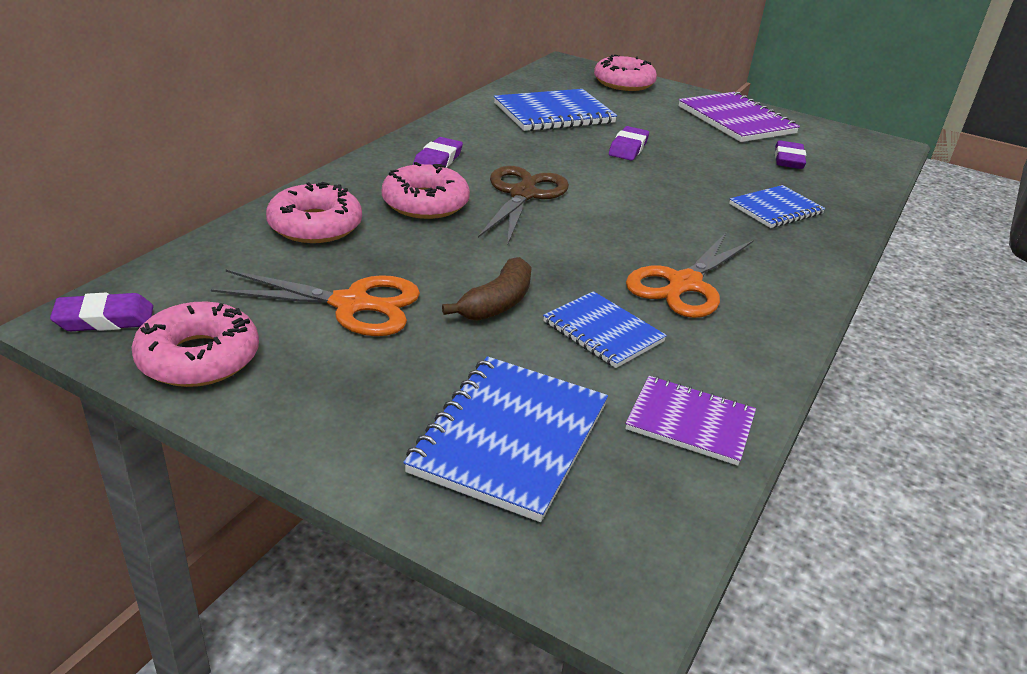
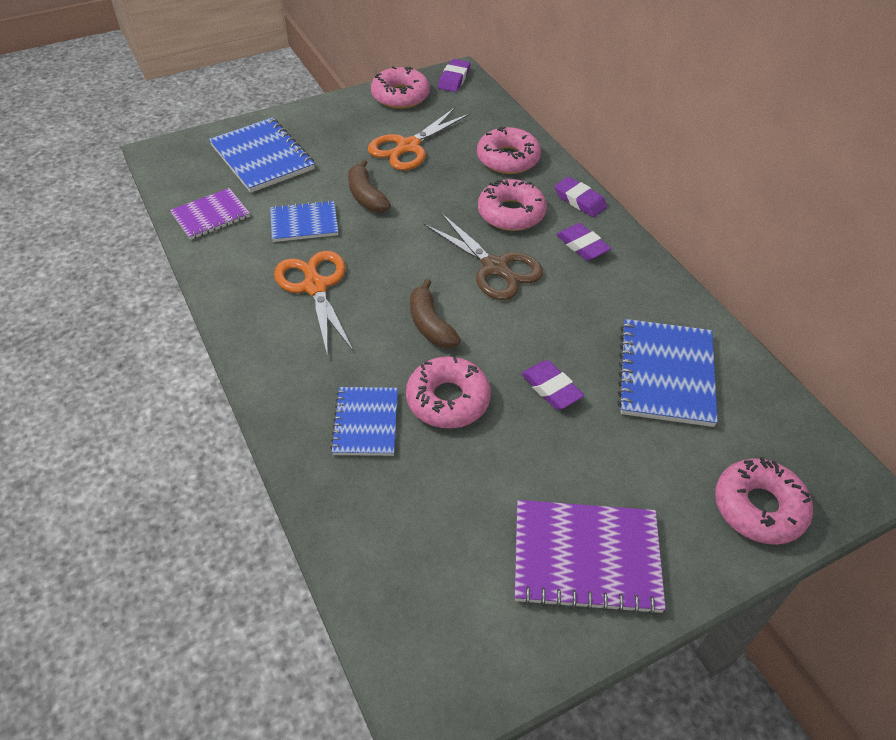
camera: 125 degrees right, 15 degrees up
purple eraser [775,140,806,169] -> purple eraser moved to [554,177,607,217]
none -> pink donut [406,356,491,428]
none -> brown banana [410,279,461,348]

